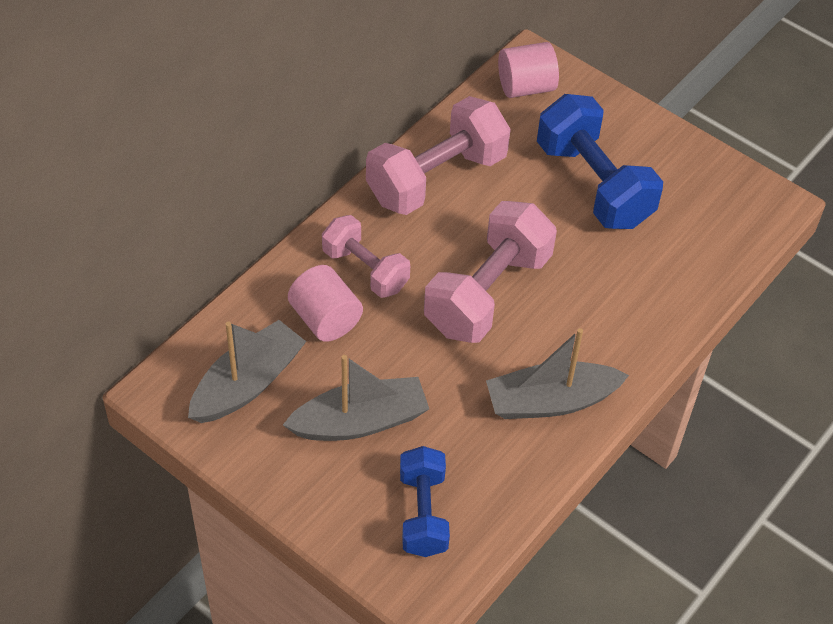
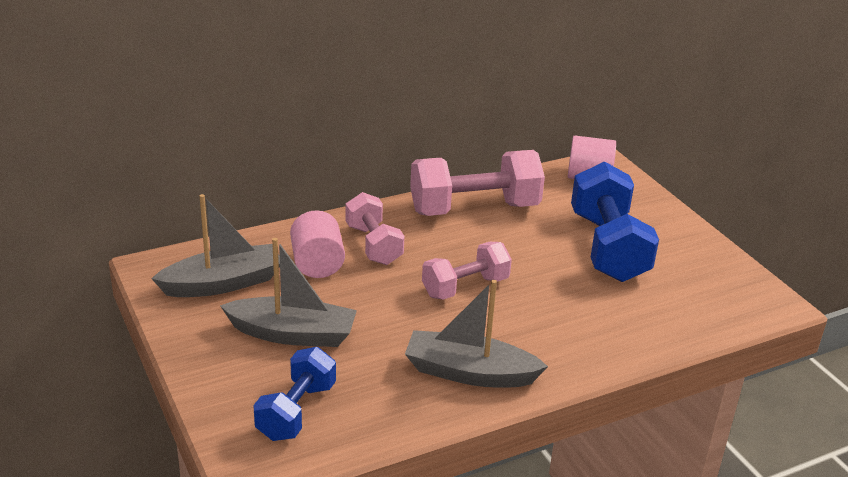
camera: 25 degrees right, 20 degrees down
pink dumbbell [424,201,557,343] -> pink dumbbell [422,242,512,300], size x0.62

